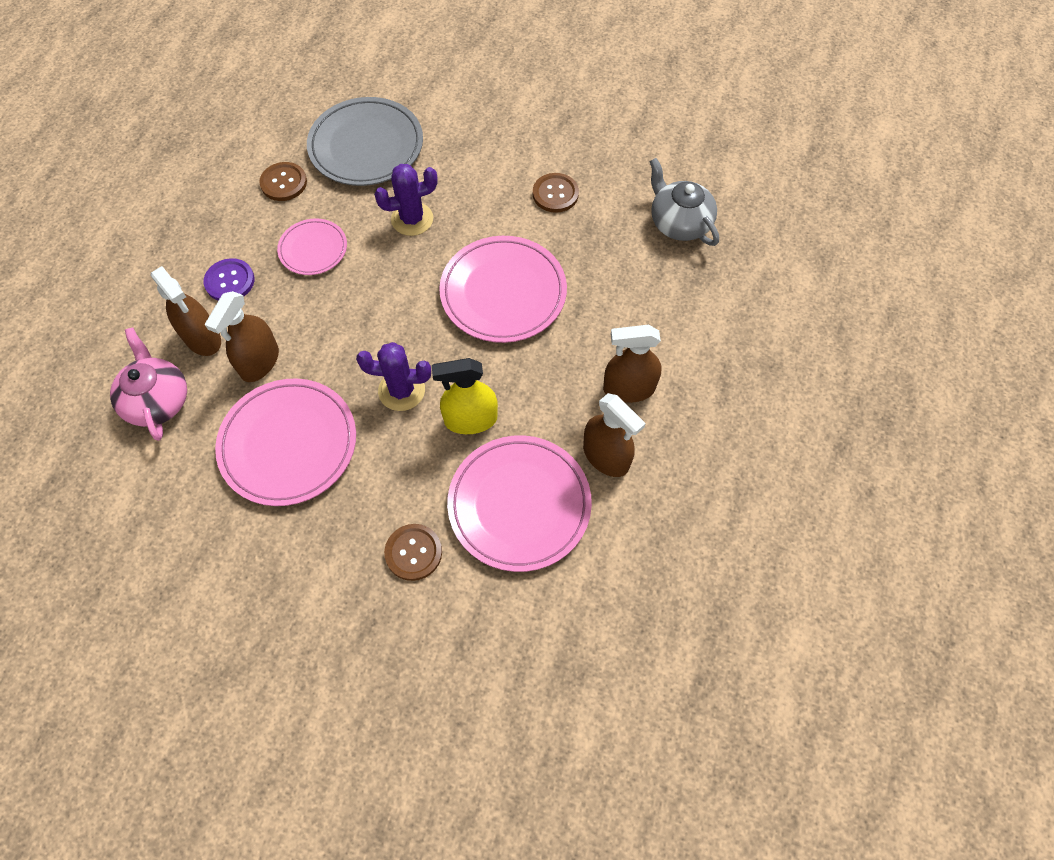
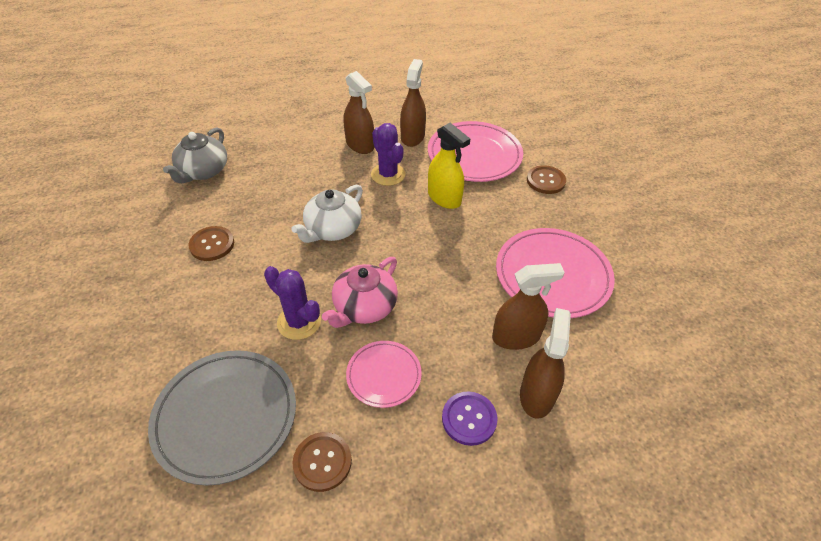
camera: 125 degrees left, 15 degrees down
pink teapot [110,328,187,441] -> pink teapot moved to [322,257,398,328]
purple cactus [356,342,431,411] -> purple cactus moved to [371,123,405,186]
pink plate [439,236,567,343] -> white teapot [291,185,363,243]

